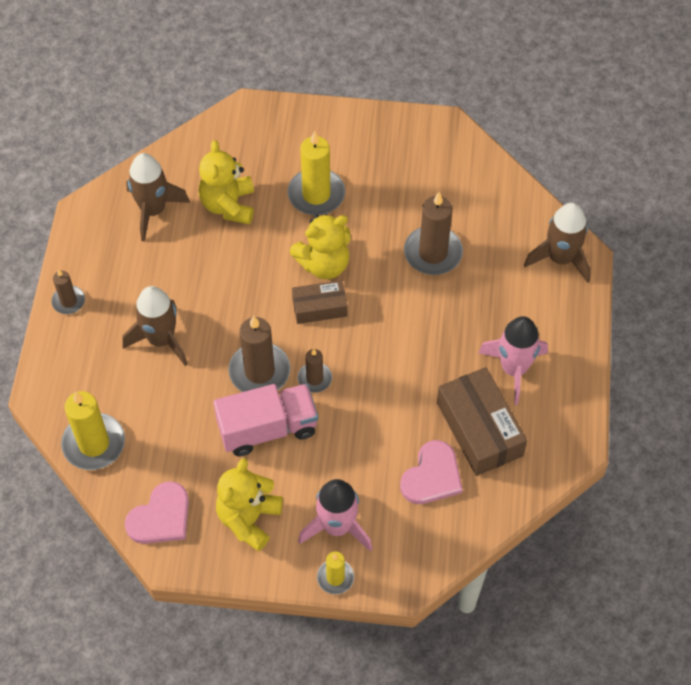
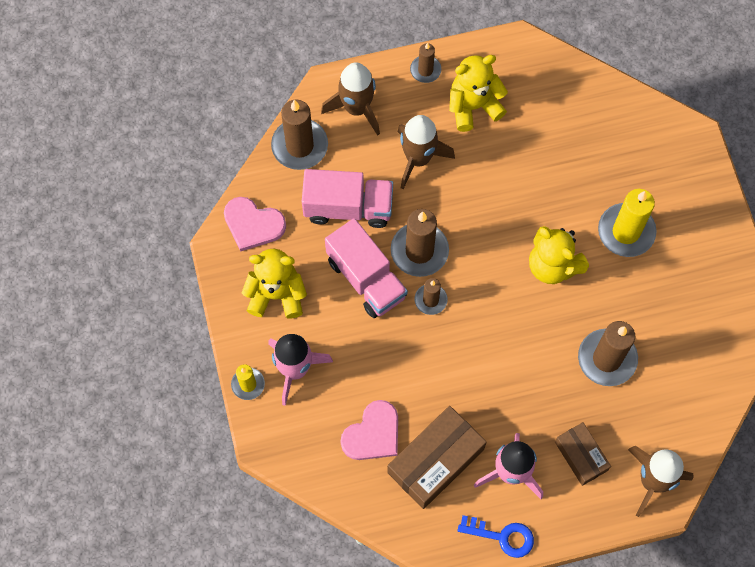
camera: 70 degrees right, 10 degrees up
yellow candle [61,391,125,470] -> brown candle [271,99,328,170]
brown rocket [126,153,190,242] -> brown rocket moved to [321,62,380,135]
yellow teddy bear [199,140,254,225] -> yellow teddy bear moved to [449,55,508,132]
brown box [292,280,348,324] -> brown box moved to [555,422,611,486]
pink heart [400,440,463,504] -> pink heart turned 60 degrees counterclockwise [341,400,398,460]
none -> pink truck [302,169,393,228]
none -> blue key [457,515,534,558]

